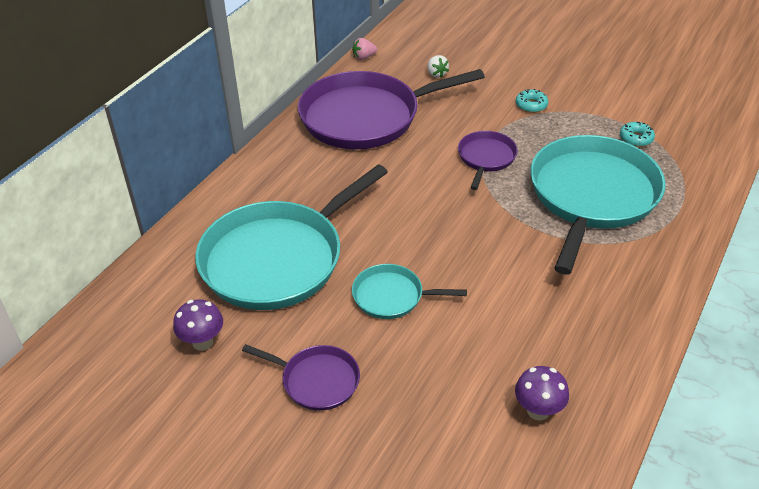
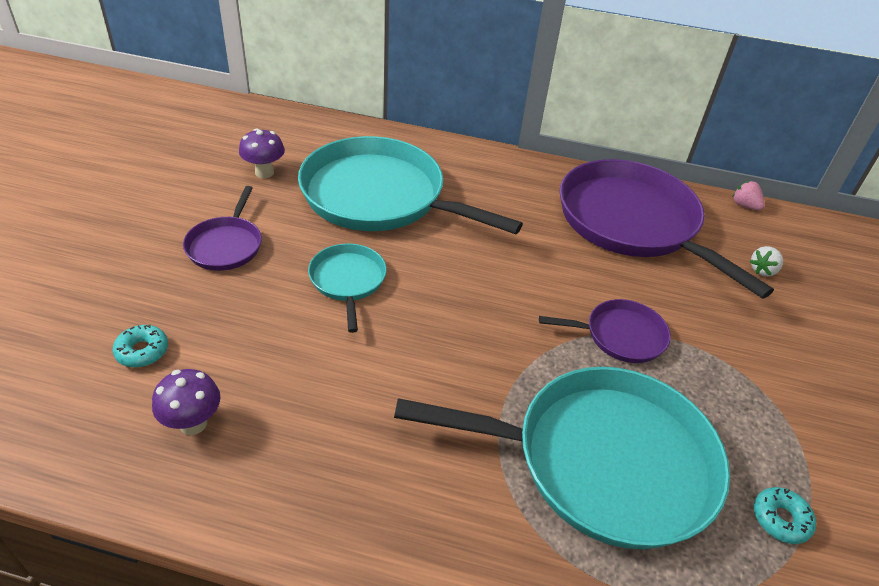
camera: 70 degrees right, 0 degrees up
turquoise donut [516,89,548,113] -> turquoise donut moved to [113,325,168,368]

